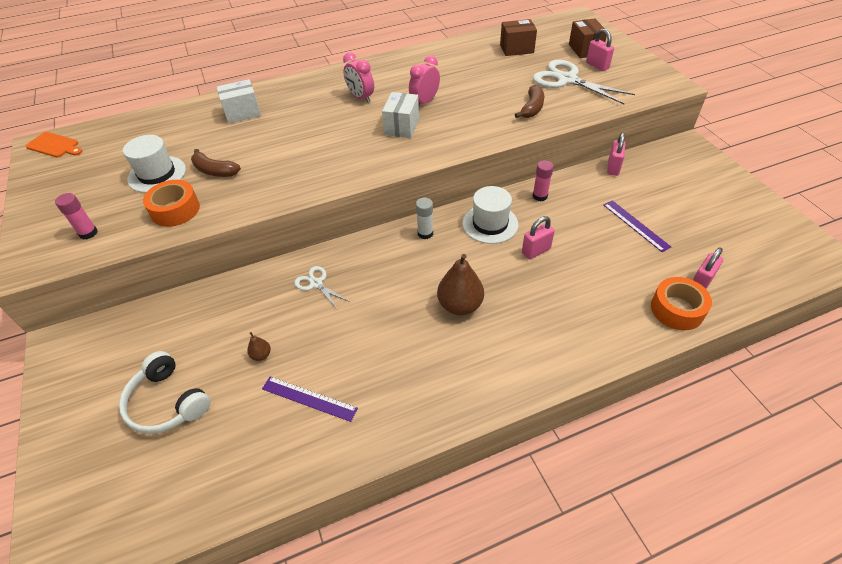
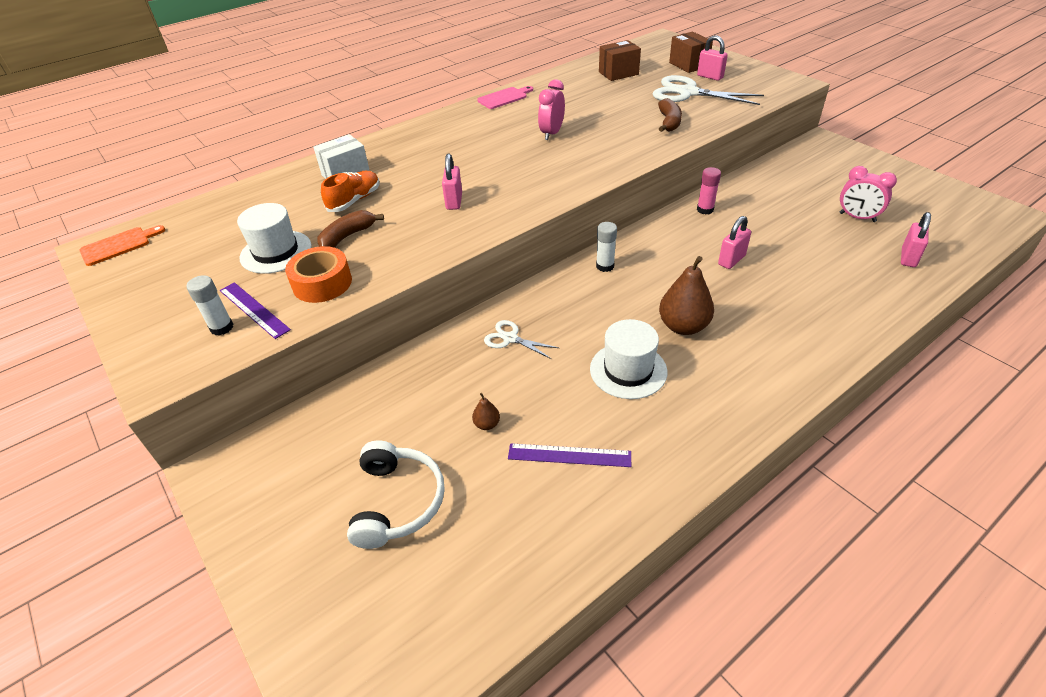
camera: 15 degrees left, 5 degrees down
orange cutting board [26,132,83,158] -> orange cutting board turned 45 degrees counterclockwise [79,225,165,266]
pink glue stick [55,193,98,239] -> white glue stick [186,275,233,336]
white headphones [119,351,210,434] -> white headphones turned 120 degrees counterclockwise [347,440,445,549]
brown banana [191,149,241,177] -> brown banana turned 120 degrees clockwise [317,210,384,248]
pink clock [343,52,374,103] -> pink clock moved to [840,166,897,222]
white box [382,92,419,138] -> none
white hat [463,186,519,244] -> white hat moved to [590,319,668,399]
purple ruler [603,200,671,252] -> purple ruler moved to [220,282,291,339]
pink padlock [607,133,625,176] -> pink padlock moved to [442,154,462,210]
orange tape [651,277,712,330] -> none
none -> orange shoe [321,171,379,212]
none -> pink cutting board [477,86,533,109]

